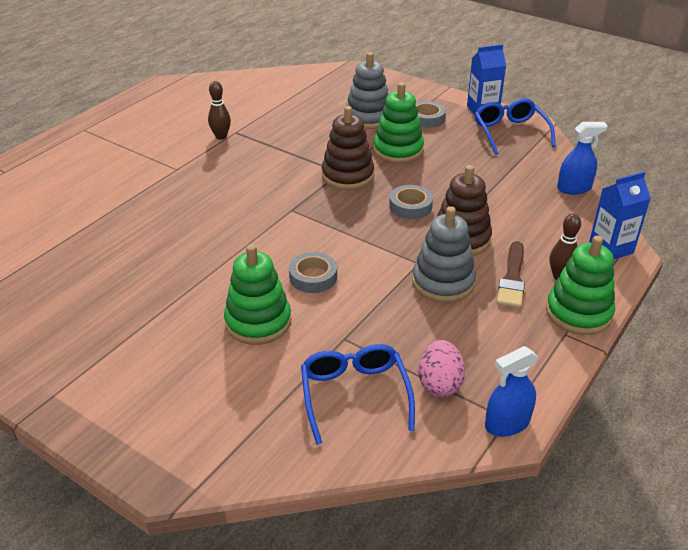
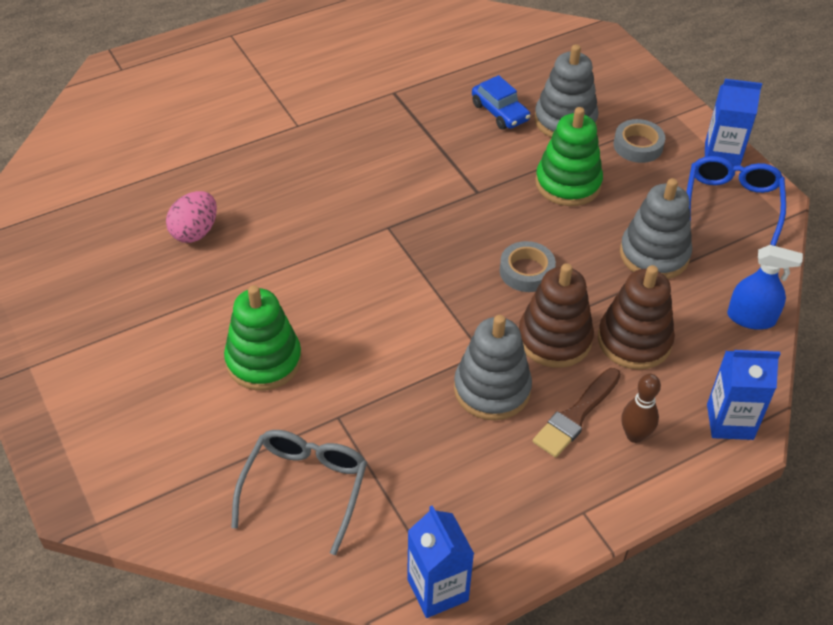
camera: 25 degrees right, 10 degrees up
brown bowling pin [208,81,231,140] -> none
grey tape [289,252,337,293] -> none
blue glasses [301,344,415,445] -> grey glasses [231,430,367,555]
brown stacking toy [322,106,374,190] -> brown stacking toy moved to [598,265,675,370]
pink egg [419,340,465,397] -> pink egg moved to [166,191,217,243]
blue spray bottle [485,346,538,437] -> blue carton [407,505,474,618]
green stacking toy [546,236,615,335] -> none
none -> blue car [472,75,531,130]
none -> grey stacking toy [620,178,692,279]

